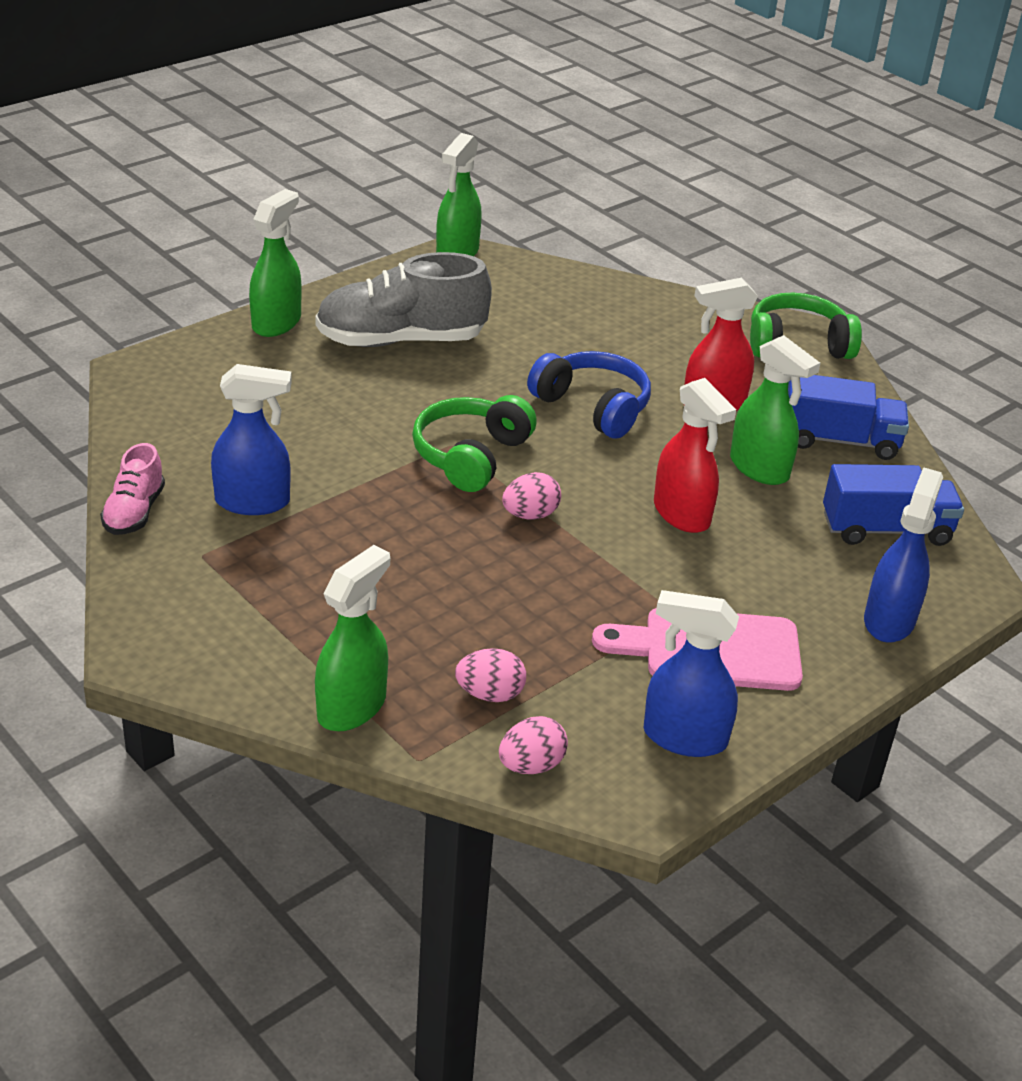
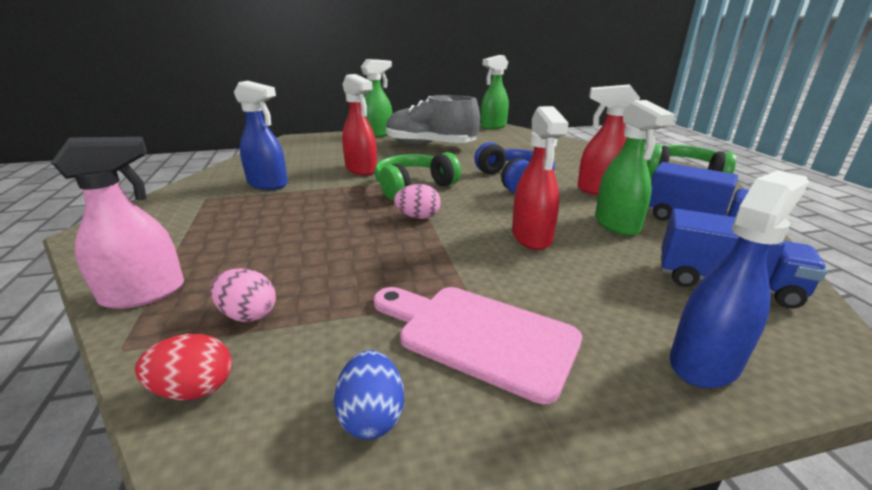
camera: 30 degrees right, 10 degrees down
pink shoe [100,443,165,535] -> none
green spray bottle [315,545,390,731] -> pink spray bottle [51,137,184,309]
pink egg [499,716,568,774] -> red egg [135,334,232,400]
blue spray bottle [644,590,739,757] -> blue egg [334,350,404,440]
none -> red spray bottle [342,74,377,175]

